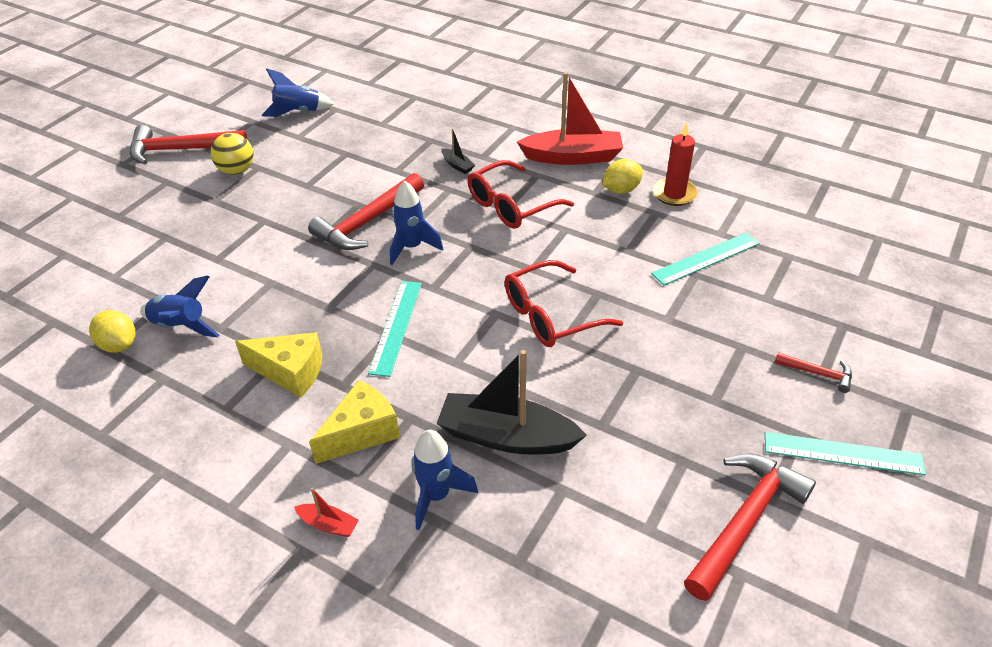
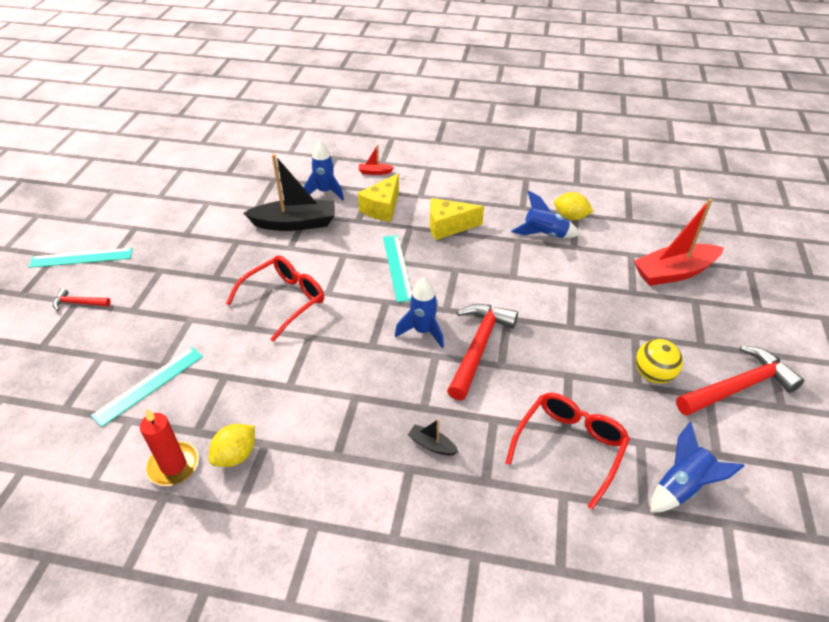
camera: 160 degrees right, 0 degrees up
red glasses [468,160,574,229] -> red glasses moved to [505,393,630,510]
red boat [517,72,623,165] -> red boat moved to [634,199,724,286]
red hammer [684,453,816,601] -> none

